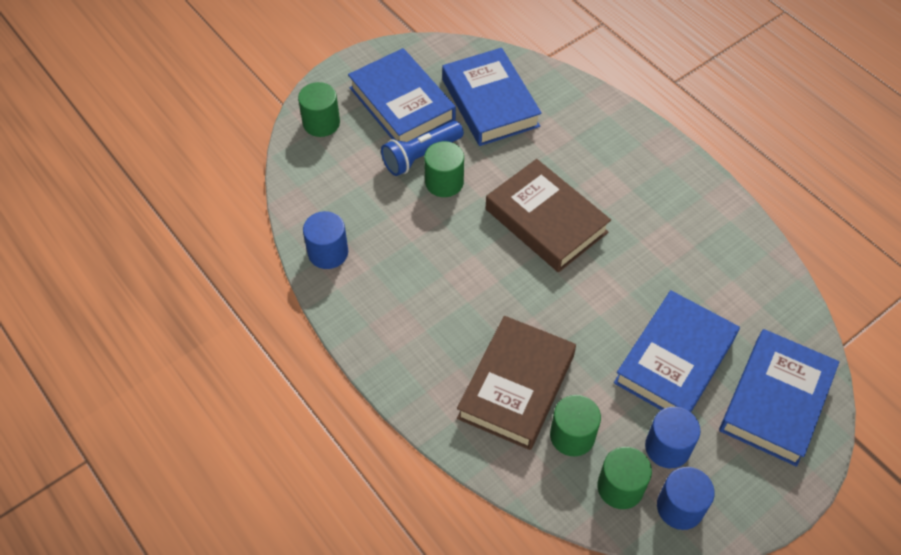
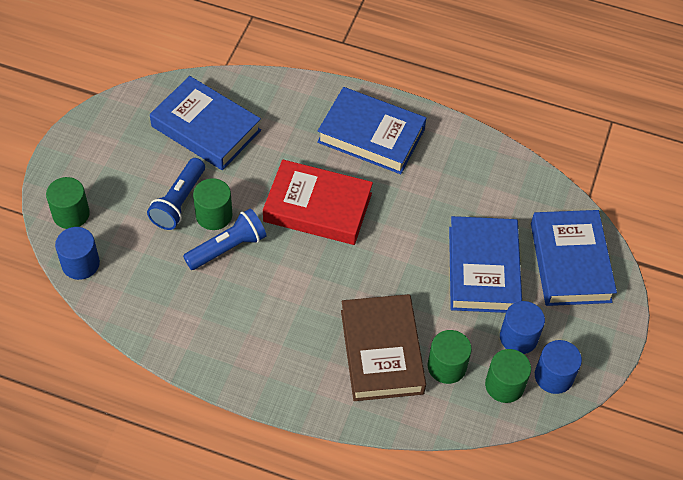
camera: 35 degrees left, 0 degrees up
blue cylinder [303,211,348,269] -> blue cylinder moved to [55,227,100,280]
blue book [348,48,456,142] -> blue book moved to [317,87,426,174]
brown book [486,159,611,272] -> red book [263,159,373,245]
none -> blue flashlight [183,208,266,270]

